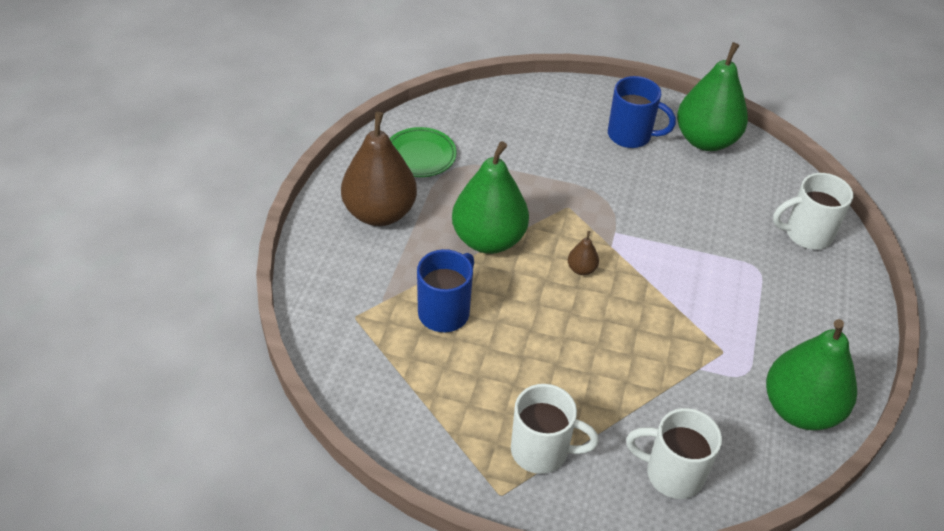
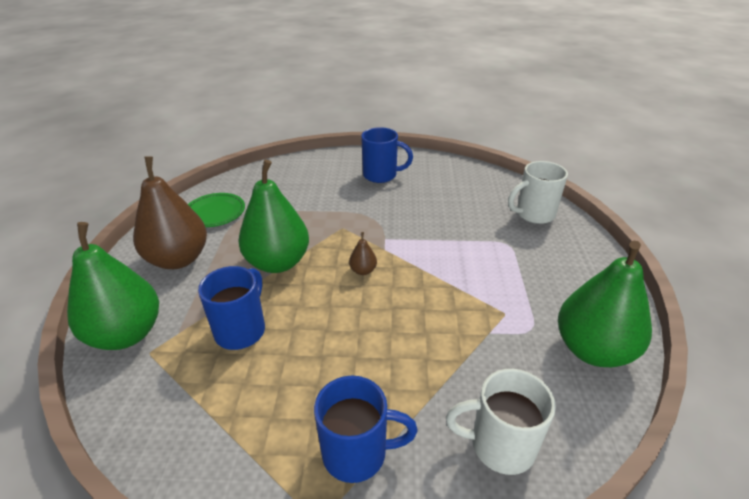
camera: 10 degrees left, 10 degrees down
white mug [511,384,599,474] -> blue mug [314,376,418,483]
green pear [677,42,748,151] -> green pear moved to [67,222,159,350]

